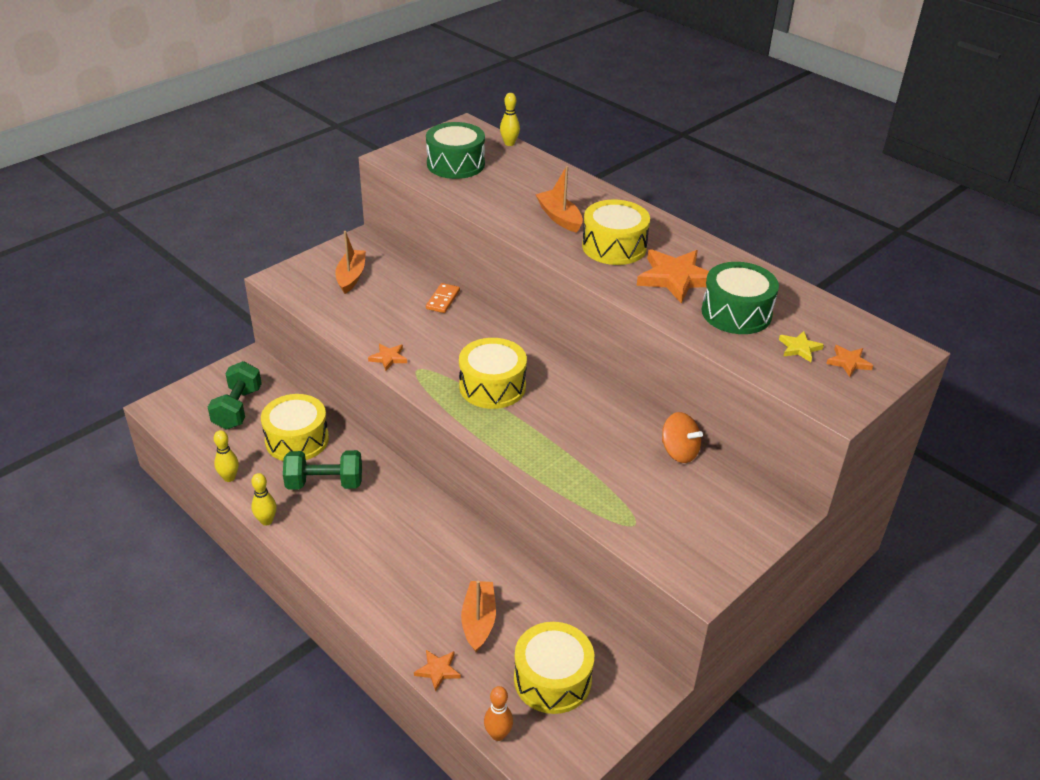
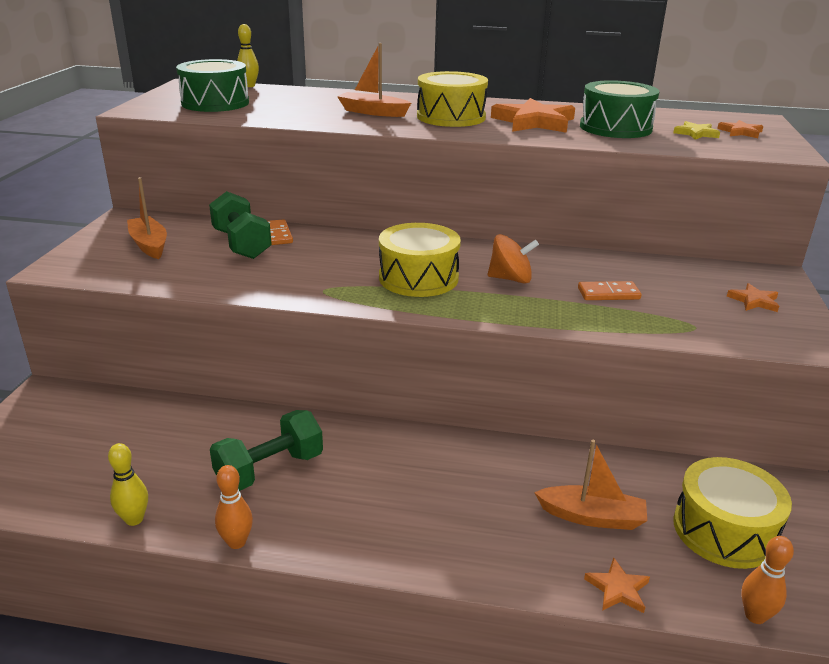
camera: 35 degrees left, 10 degrees down
green dumbbell [208,361,262,430] -> green dumbbell moved to [209,191,272,259]
yellow bowling pin [251,473,277,526] -> orange bowling pin [215,465,253,549]
yellow drum [261,394,329,461] -> none
orange star [368,343,407,371] -> orange star moved to [727,283,779,312]
orange boat [461,581,496,652] -> orange boat turned 135 degrees clockwise [534,440,647,530]
orange spinning top [662,412,703,463] -> orange spinning top moved to [488,234,539,283]
none -> orange domino [578,281,642,300]

